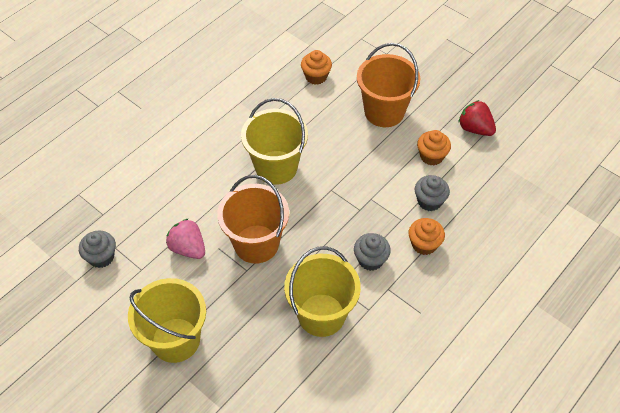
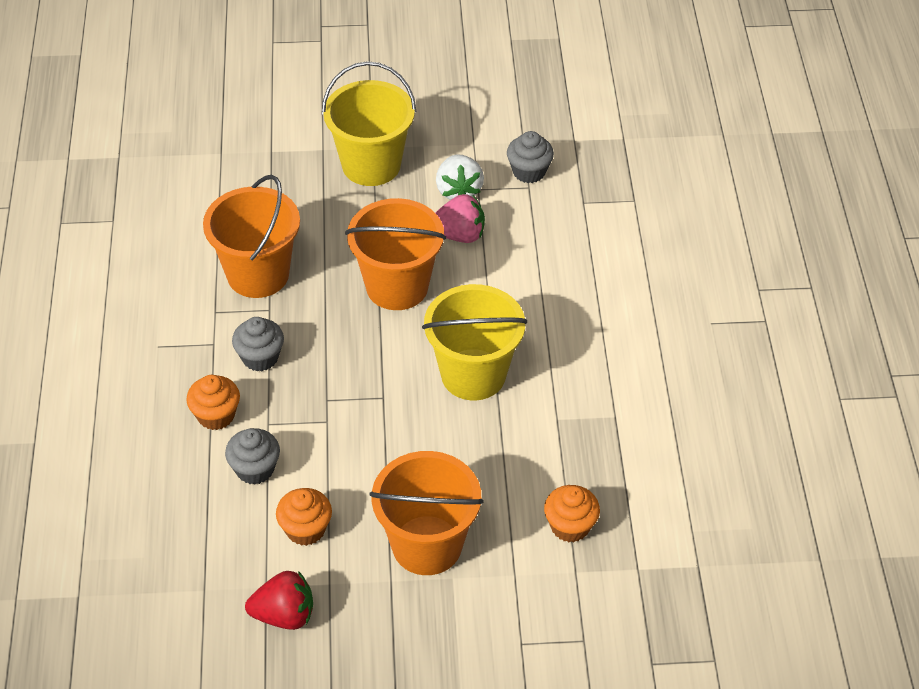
camera: 135 degrees right, 5 degrees down
yellow bucket [284,246,361,337] -> orange bucket [203,175,300,298]
none -> white strawberry [436,154,484,200]

